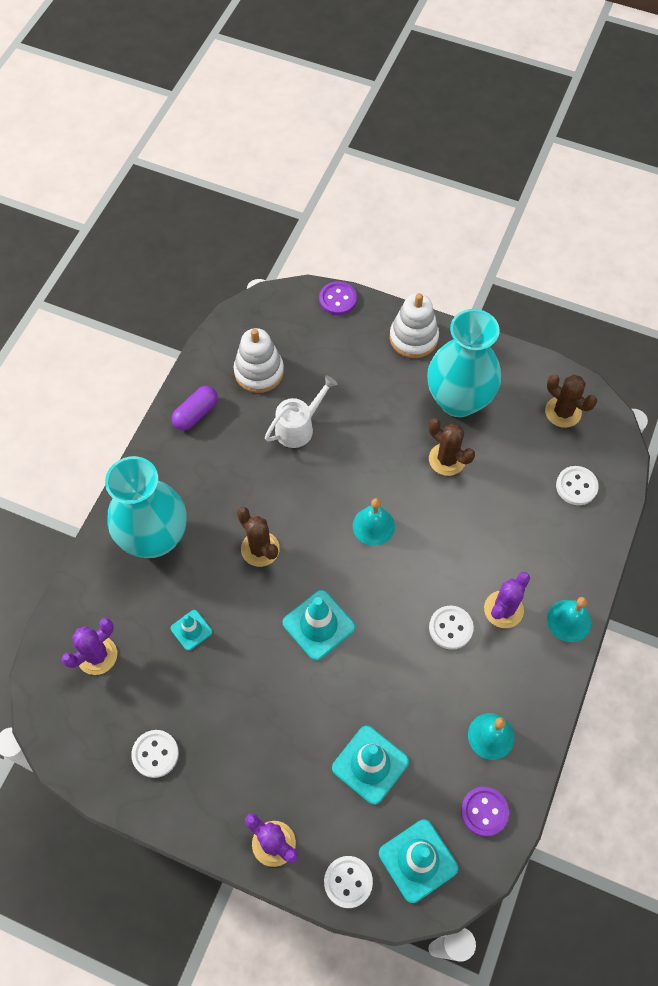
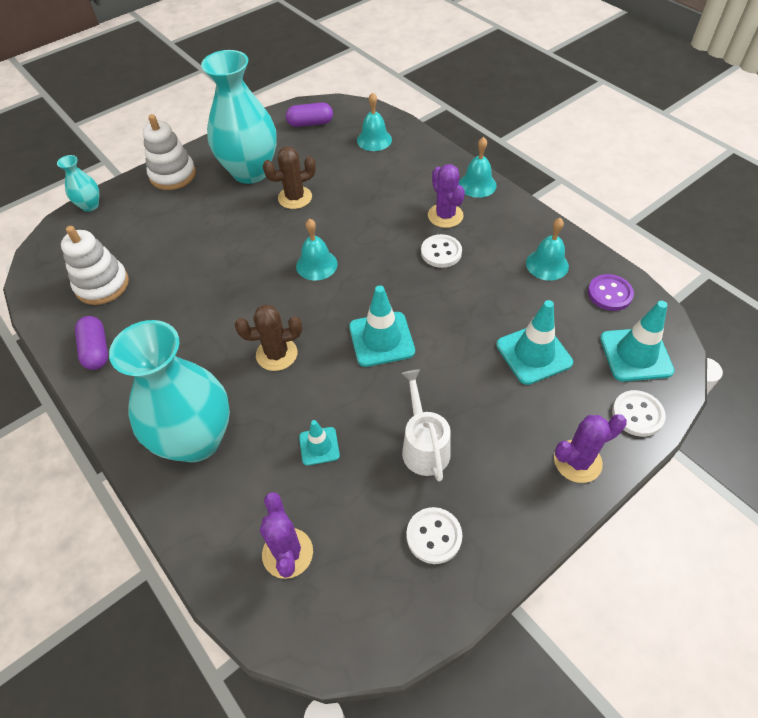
camera: 60 degrees left, 10 degrees down
white watering can [265,375,338,448] -> white watering can moved to [401,369,451,482]
purple button [319,281,357,315] -> turquoise vase [57,155,99,212]
brown cactus [545,374,597,428] -> purple capsule [286,102,333,127]
white button [556,466,599,505] -> turquoise bell [357,92,392,151]

